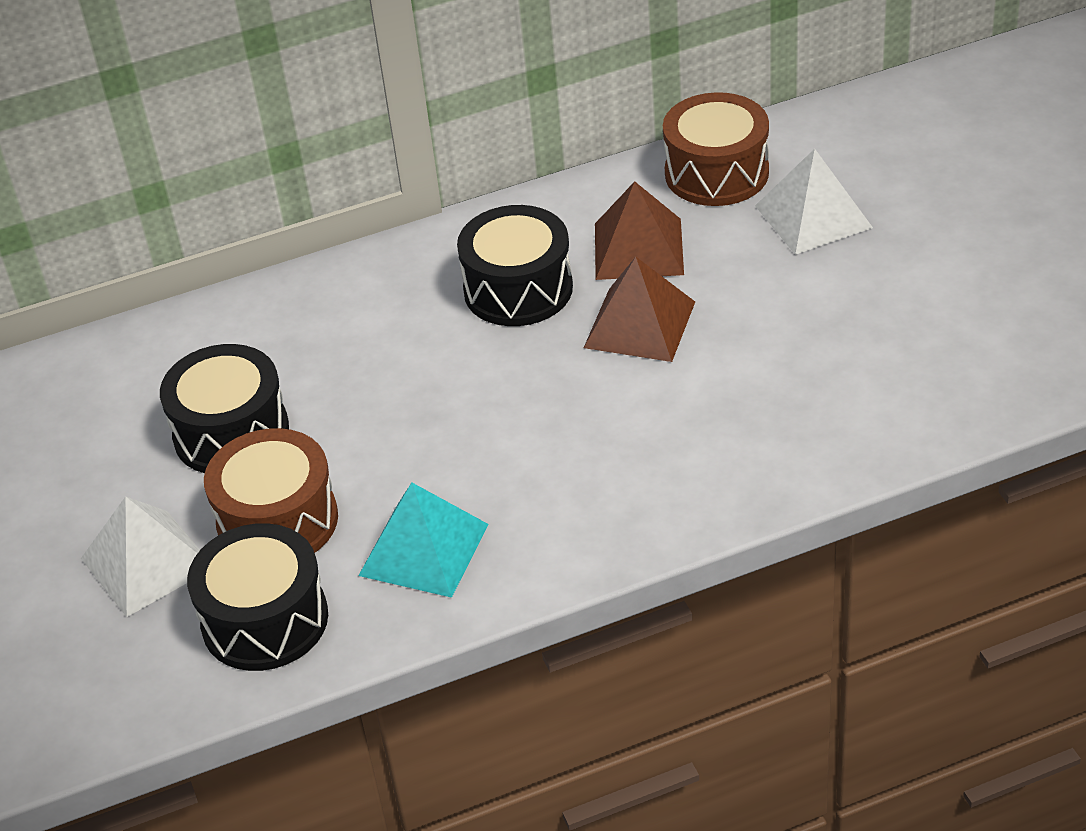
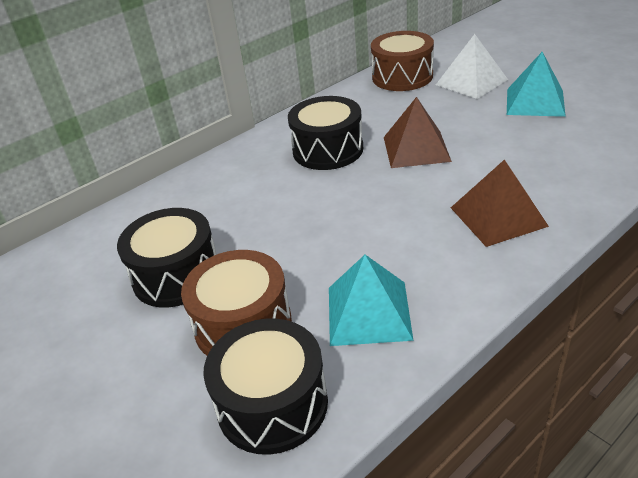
camera: 20 degrees left, 5 degrees down
white pyramid [81,496,200,617] -> none
brown pyramid [595,181,684,280] -> brown pyramid moved to [451,160,549,247]
none -> turquoise pyramid [507,52,566,117]

